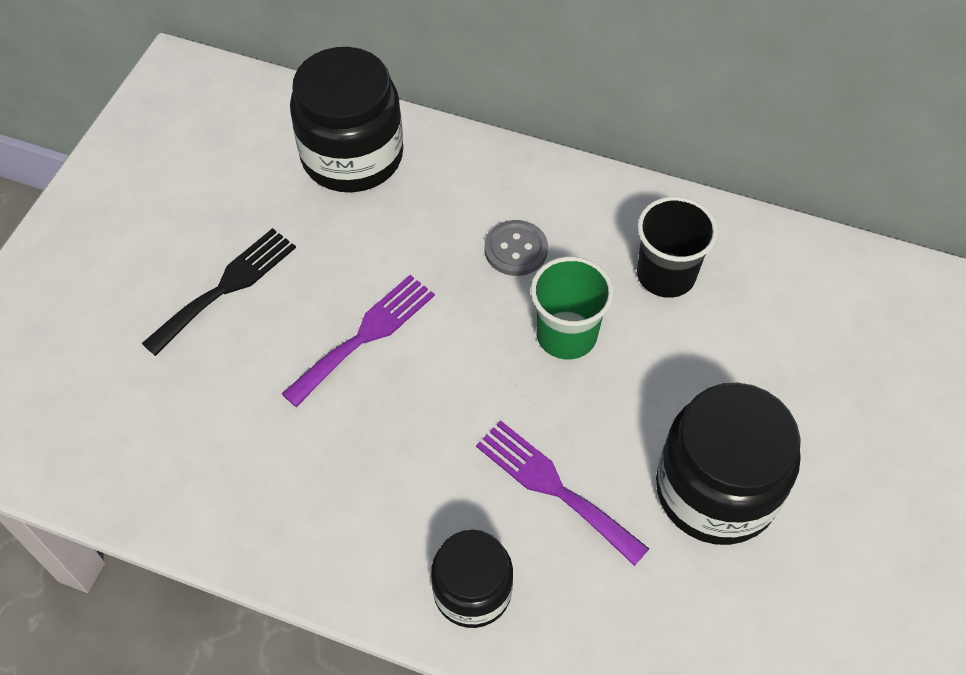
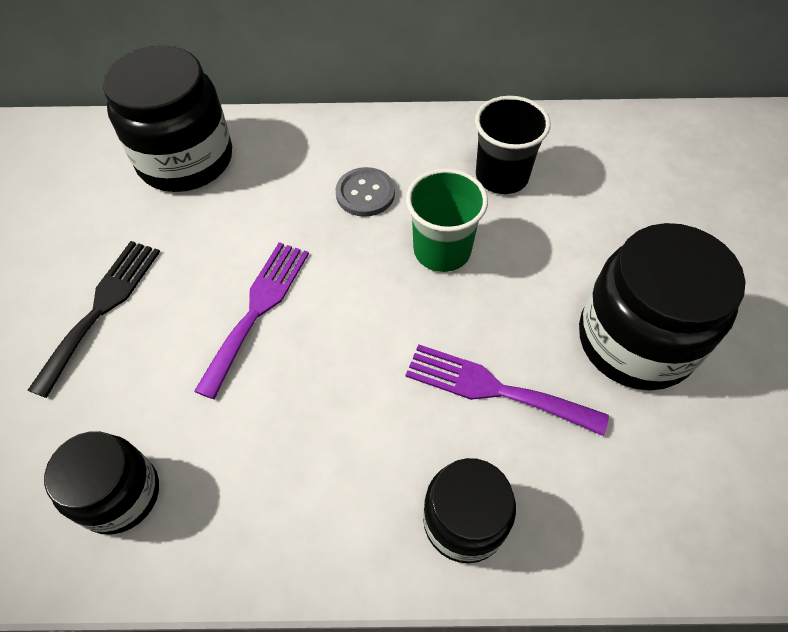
camera: 20 degrees left, 0 degrees up
none -> black jar [44,431,159,535]

